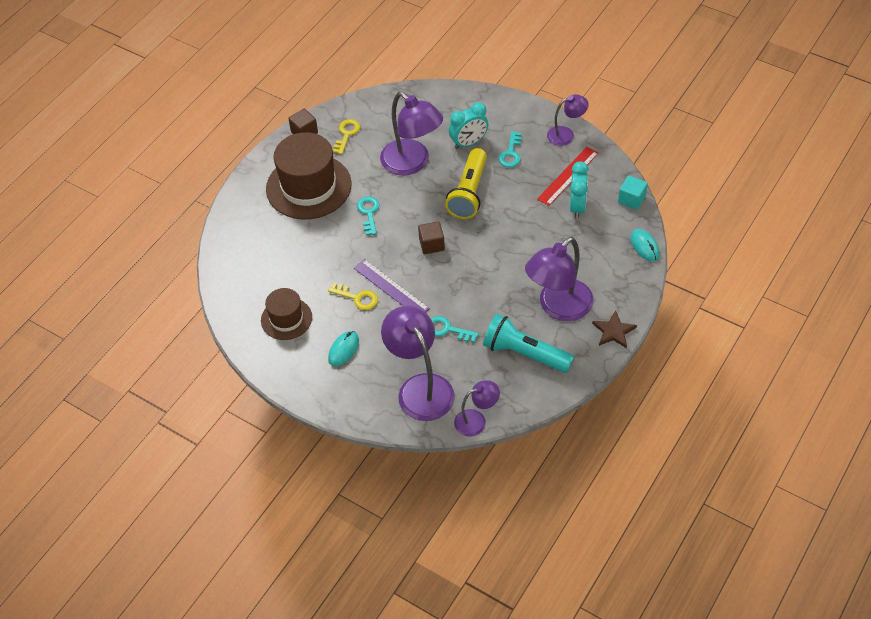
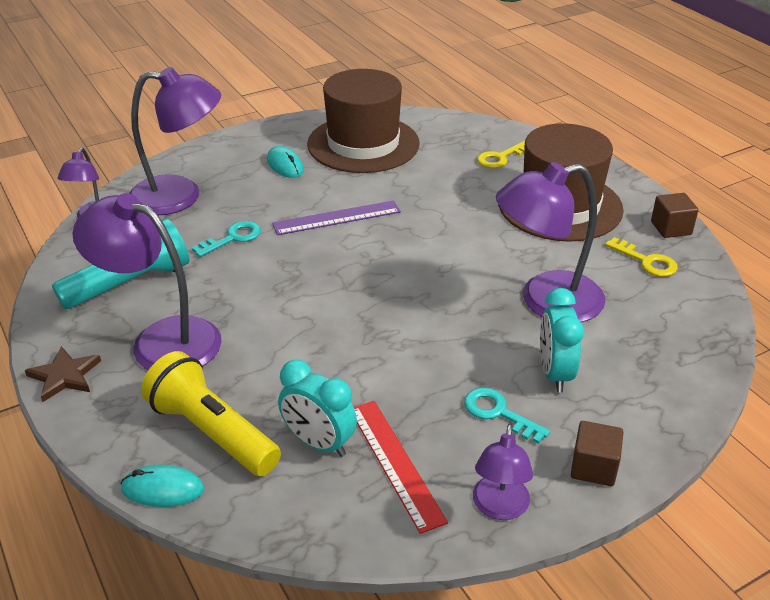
camera: 115 degrees right, 15 degrees down
brown hat [261,288,312,340] -> brown hat [307,69,420,173], size x1.80
yellow key [328,283,378,310] -> yellow key moved to [477,141,525,168]
turquoise key [357,196,379,235] -> none
brown cube [418,221,445,254] -> brown cube moved to [571,421,623,486]
yellow flashlight [445,148,487,219] -> yellow flashlight moved to [141,351,281,476]
purple lamp [525,237,593,321] -> purple lamp turned 45 degrees counterclockwise [72,193,222,370]
turquoise cube [618,175,648,210] -> none

